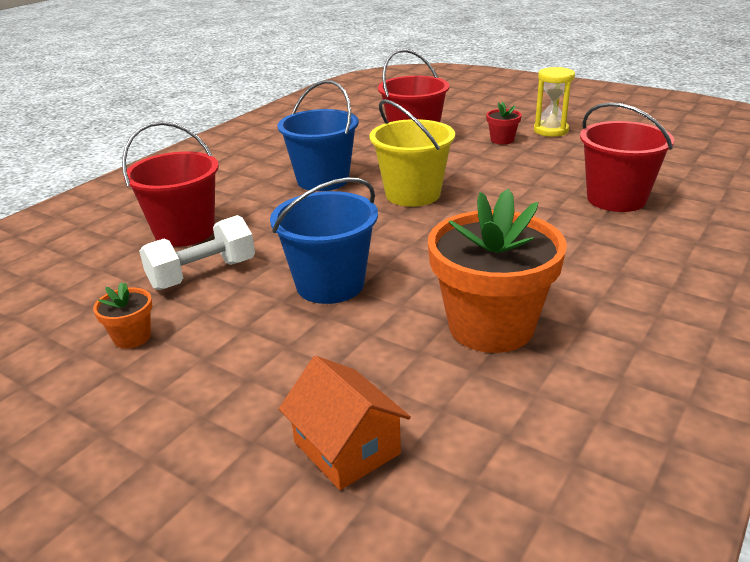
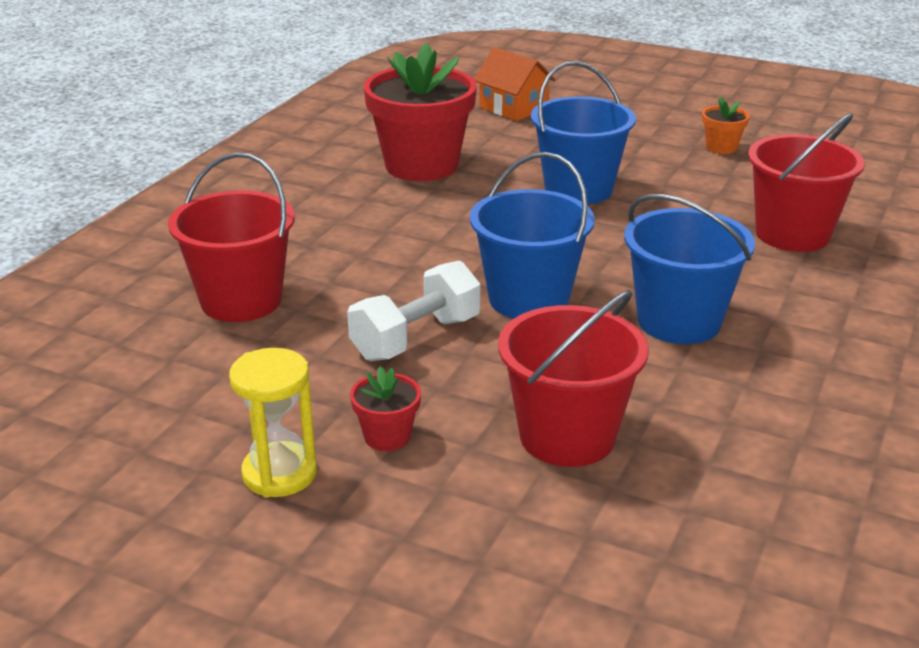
camera: 170 degrees right, 0 degrees up
white dumbbell [139,215,255,290] -> white dumbbell moved to [347,261,481,361]
yellow bucket [369,99,455,207] -> blue bucket [470,152,595,319]
orange flower pot [428,189,567,353] -> red flower pot [364,43,477,181]

